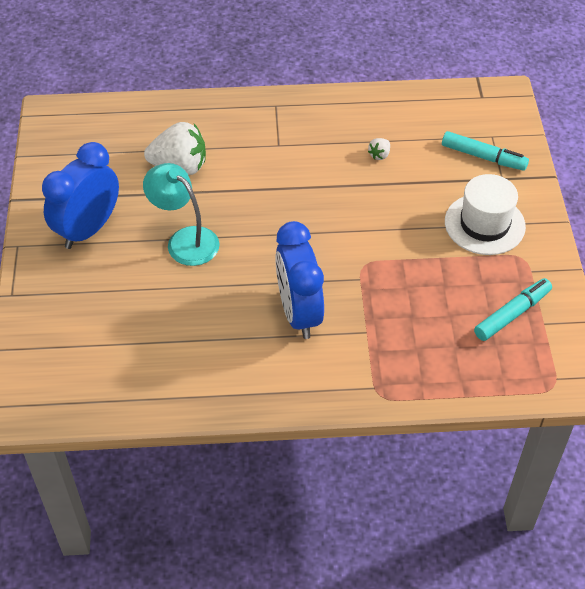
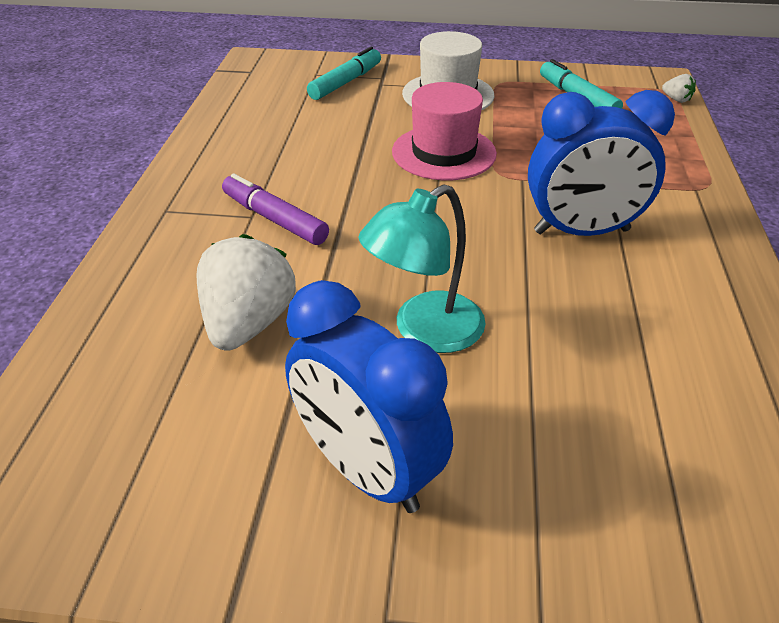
camera: 80 degrees left, 10 degrees down
white strawberry [368,138,390,160] -> white strawberry moved to [662,74,696,103]
none -> purple marker [222,173,329,245]
none -> pink hat [392,82,497,180]

